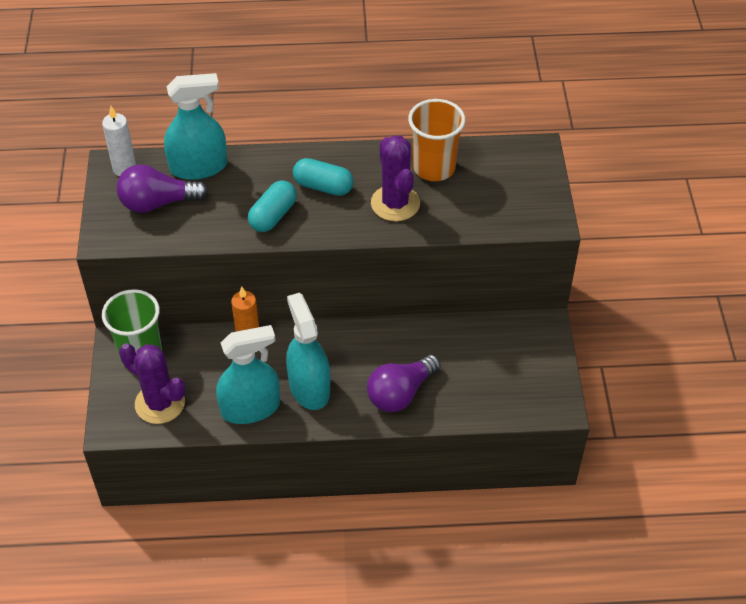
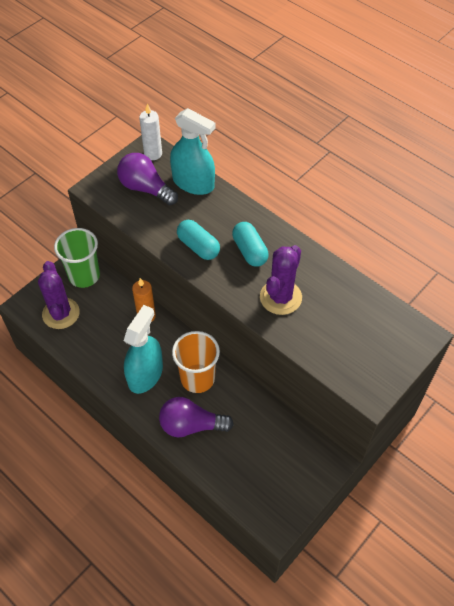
camera: 45 degrees right, 5 degrees up
turquoise spray bottle [216,325,280,424] -> none
turquoise capsule [248,180,297,232] -> turquoise capsule turned 60 degrees clockwise [177,220,220,260]
orange cup [408,99,465,181] -> orange cup moved to [172,331,220,393]

